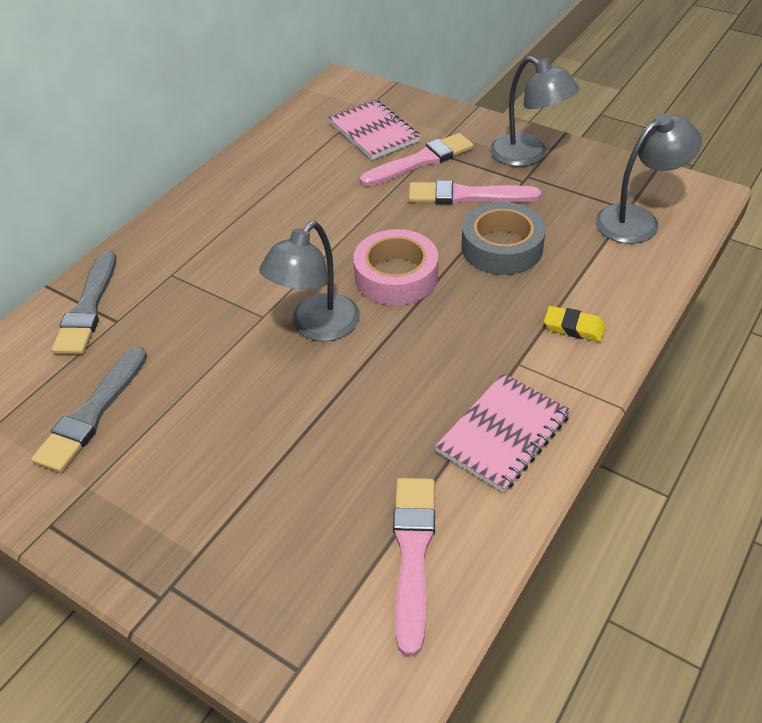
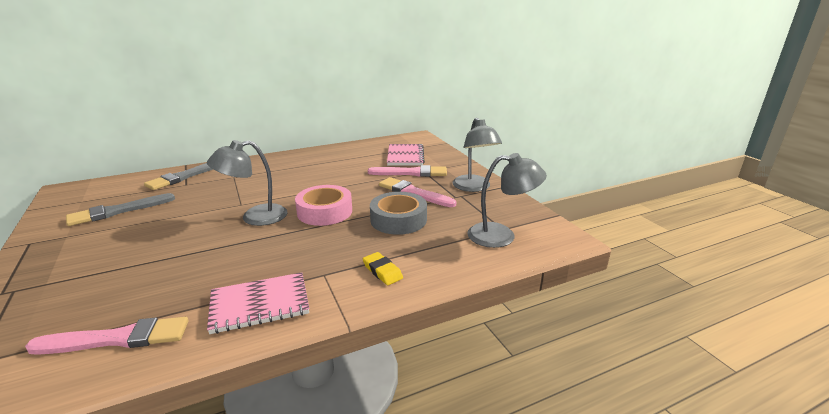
camera: 30 degrees right, 20 degrees down
pink brush [393,478,435,656] -> pink brush turned 45 degrees clockwise [25,317,189,355]

